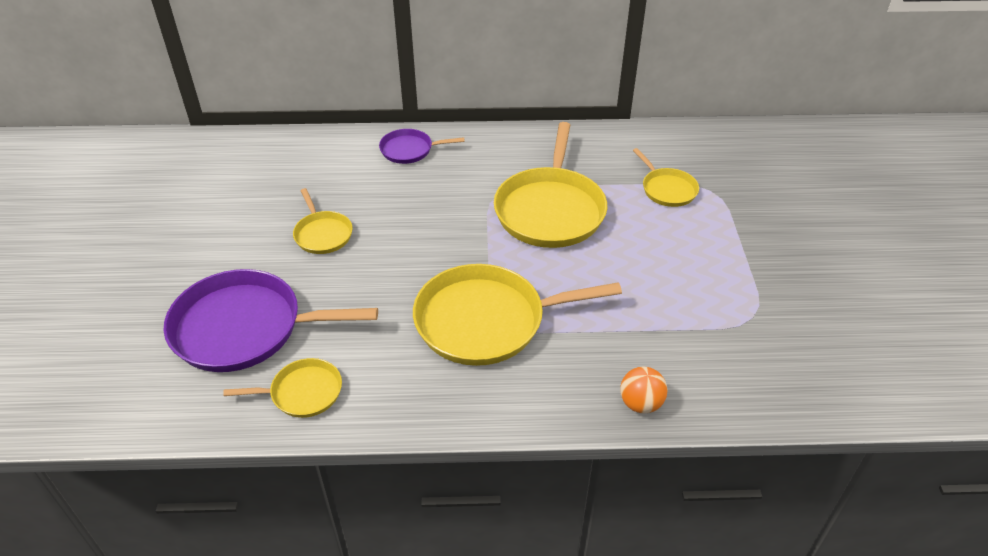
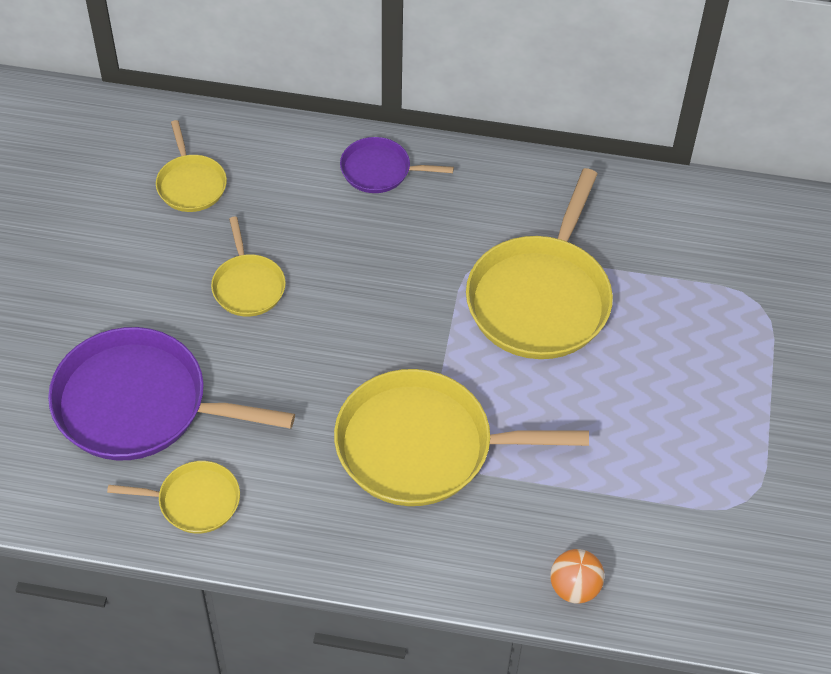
camera: 10 degrees right, 10 degrees up
yellow pan [633,148,699,207] -> yellow pan moved to [156,120,227,212]

